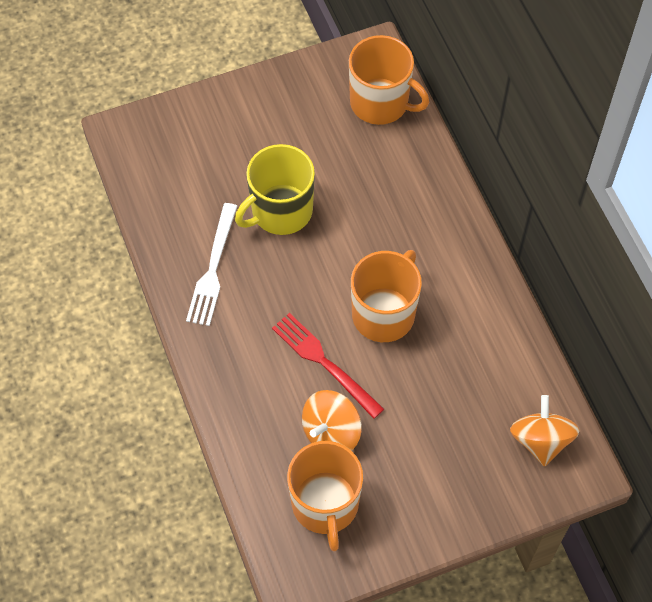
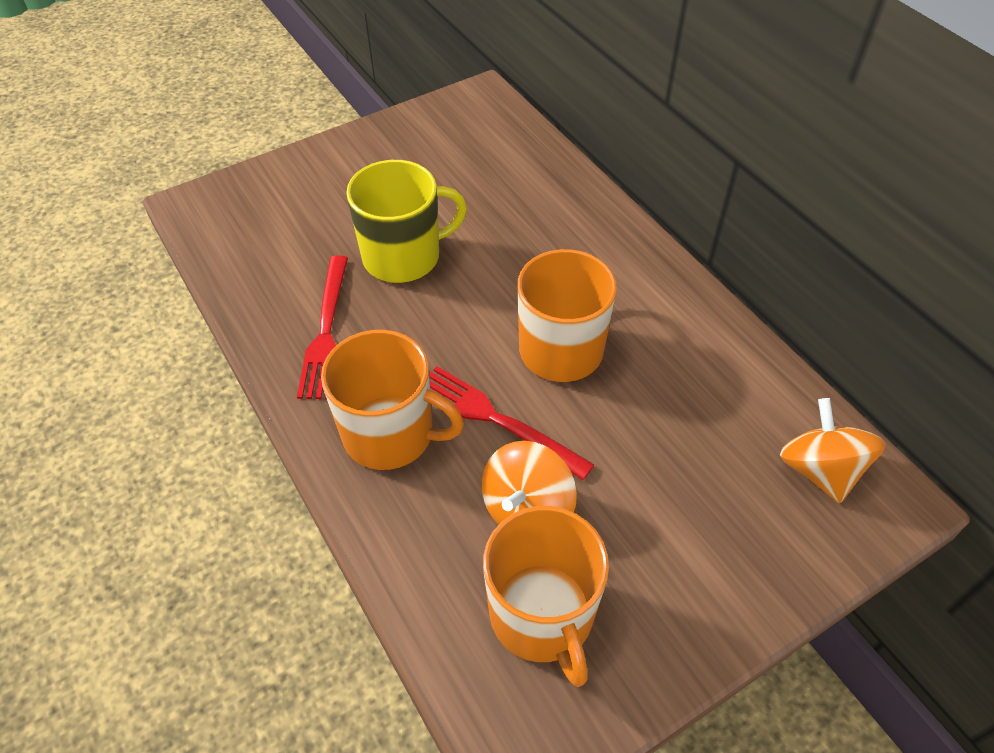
camera: 10 degrees left, 10 degrees down
white fork [186,203,237,326] -> red fork [297,255,348,399]
yellow mug [235,144,315,235] -> yellow mug turned 150 degrees counterclockwise [346,160,467,283]
orange mug [349,35,429,125] -> orange mug moved to [321,330,464,470]

